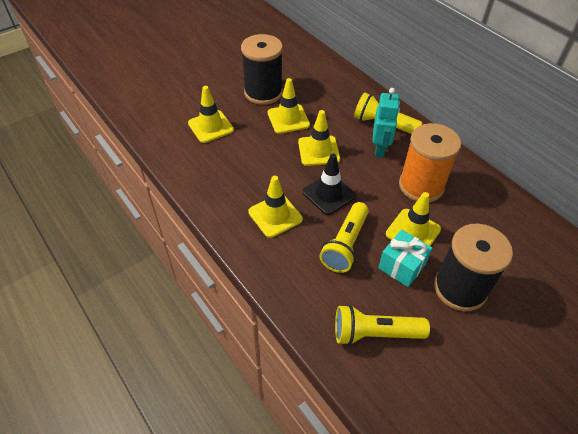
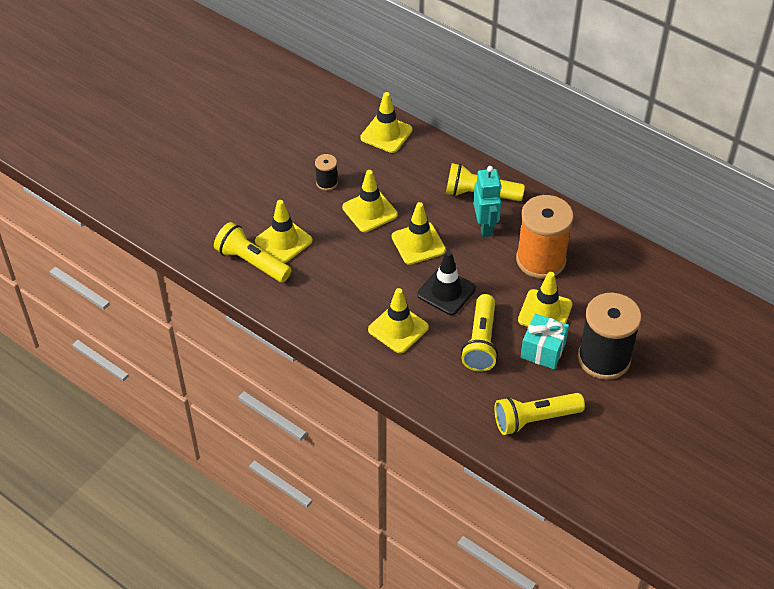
camera: 15 degrees left, 0 degrees up
black spool [241,34,283,105] -> black spool [315,154,338,191], size x0.46
none -> yellow flashlight [214,222,291,282]
none -> yellow traffic cone [360,92,413,153]

